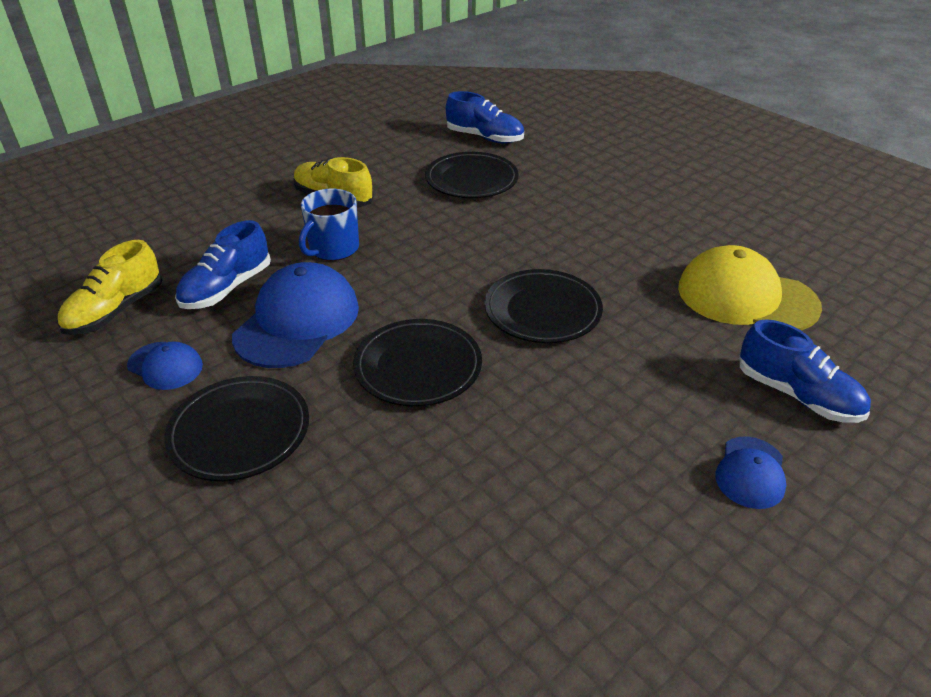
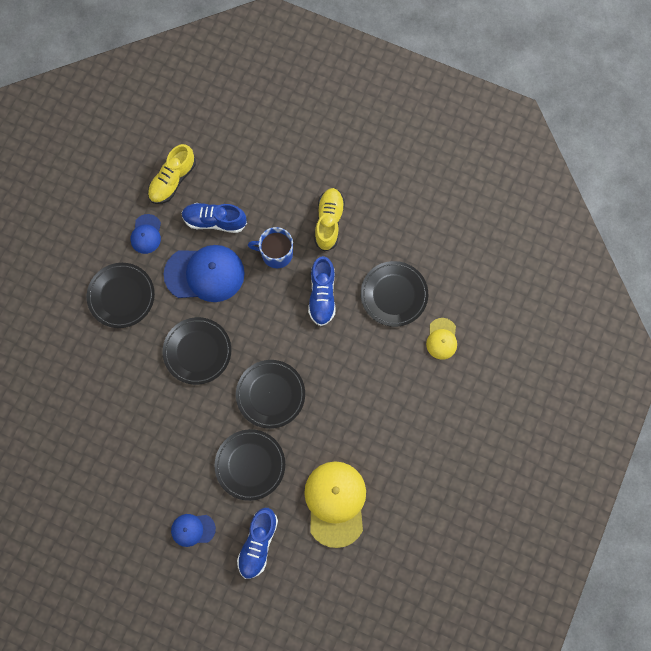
camera: 65 degrees right, 35 degrees up
yellow shoe [57,240,162,335] -> yellow shoe turned 60 degrees counterclockwise [148,144,196,204]
blue shoe [446,91,524,143] -> blue shoe moved to [308,256,336,326]
none -> black plate [214,429,285,501]
none -> yellow cap [426,318,457,360]

